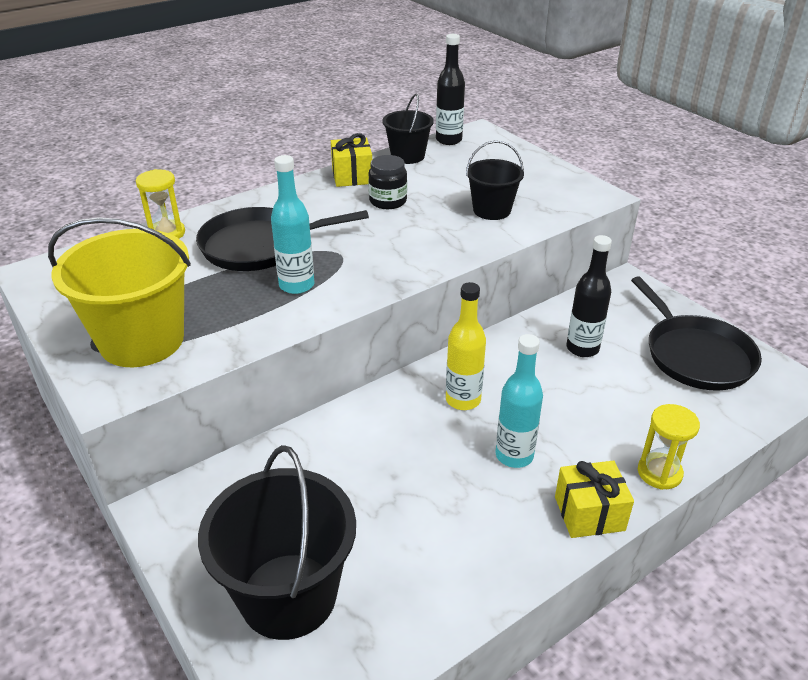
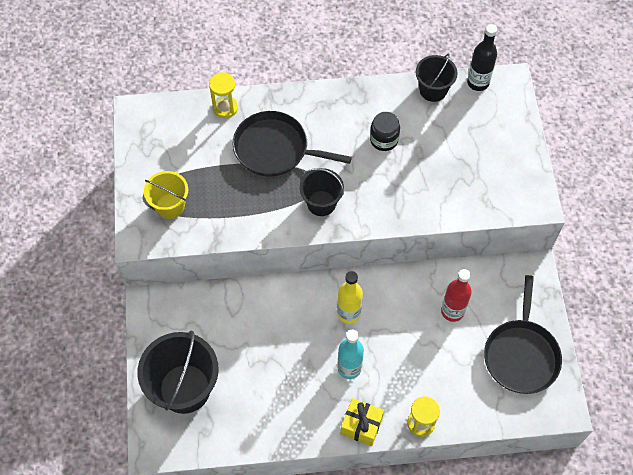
camera: 30 degrees right, 25 degrees up
yellow bucket [48,217,191,367] -> yellow bucket [144,171,188,219], size x0.58
turquoise bottle [271,155,314,294] -> none
yellow gift [331,133,372,187] -> none
black bucket [466,141,524,220] -> black bucket moved to [300,168,344,216]
black bottle [567,235,612,357] -> red bottle [441,269,472,322]

